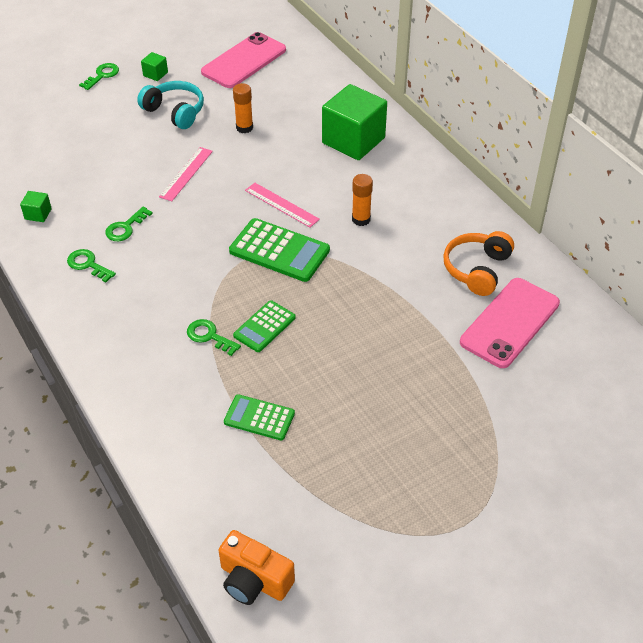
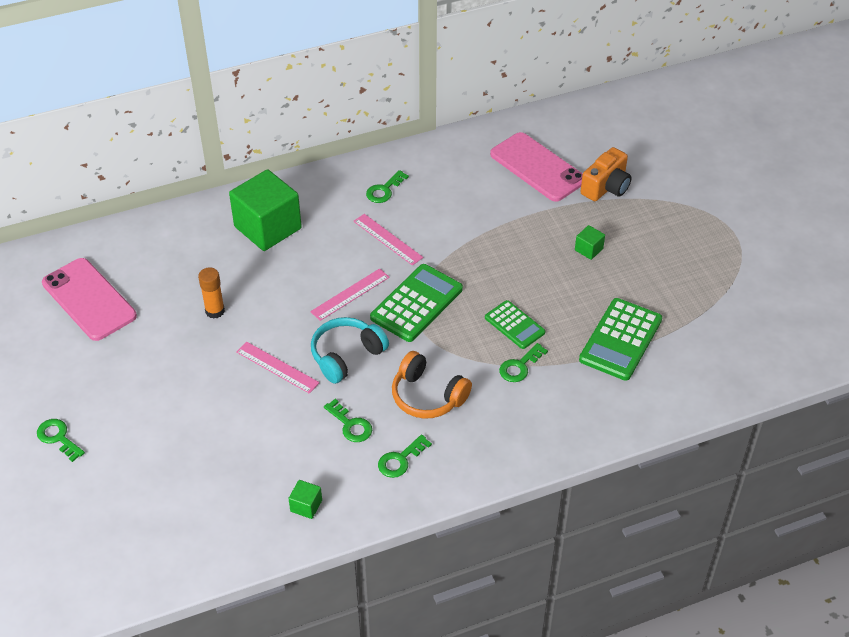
camera: 80 degrees left, 0 degrees up
turquoise headphones [137,81,204,129] -> turquoise headphones moved to [311,317,389,384]
green cube [141,52,168,81] -> green cube moved to [575,225,605,260]
orange camera [218,530,295,605] -> orange camera moved to [580,147,632,201]
green calculator [224,394,295,440] -> green calculator [579,298,662,381], size x1.62
orange glue stick [352,174,373,226] -> pink ruler [353,214,423,266]
orange headphones [443,231,514,296] -> orange headphones moved to [392,351,472,419]
none -> green key [366,170,409,203]

